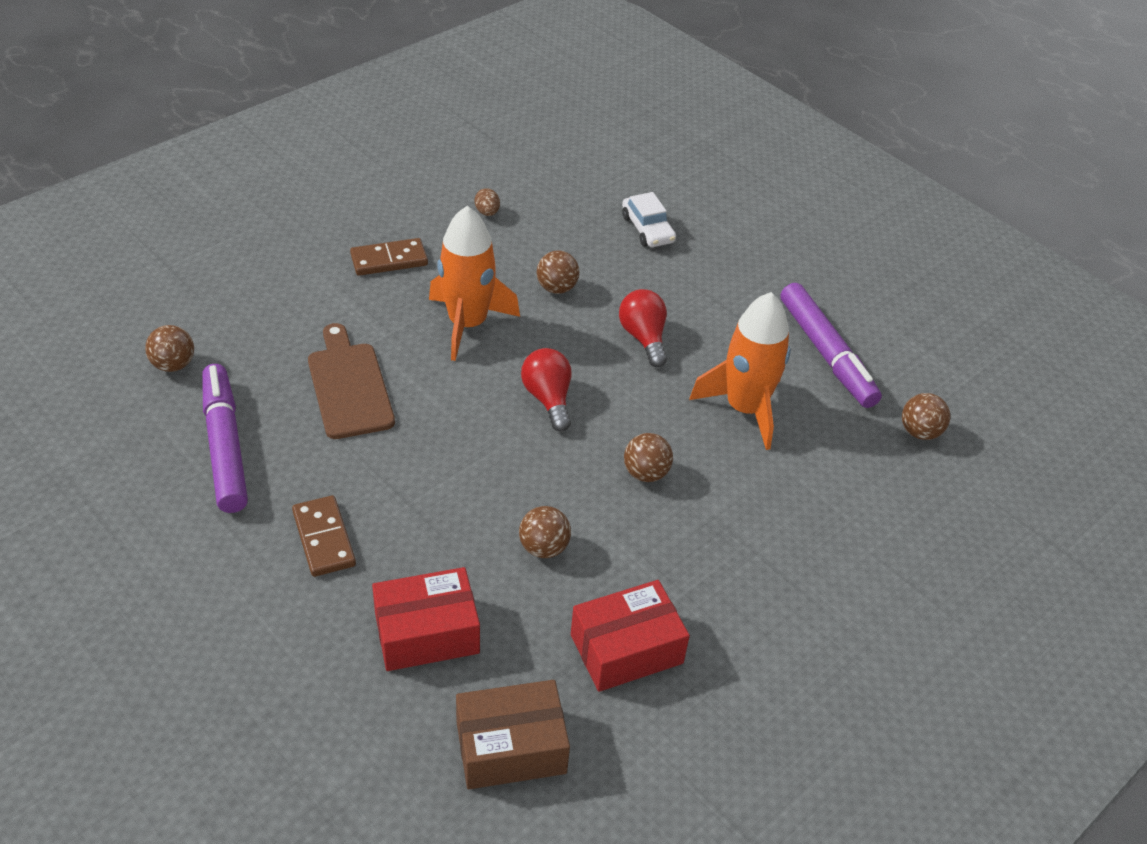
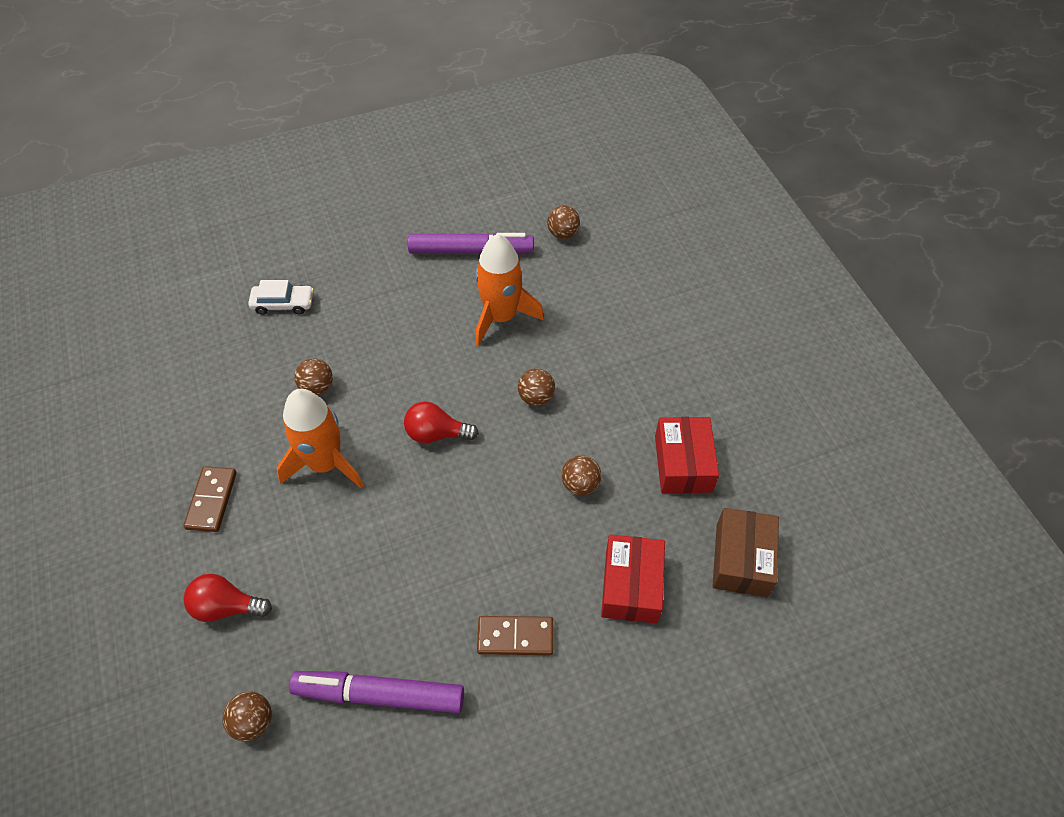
camera: 65 degrees left, 10 degrees up
brown cutting board [308,323,395,439] -> none
brown egg [475,188,500,216] -> none
red light bulb [619,289,667,367] -> red light bulb moved to [183,574,272,622]

